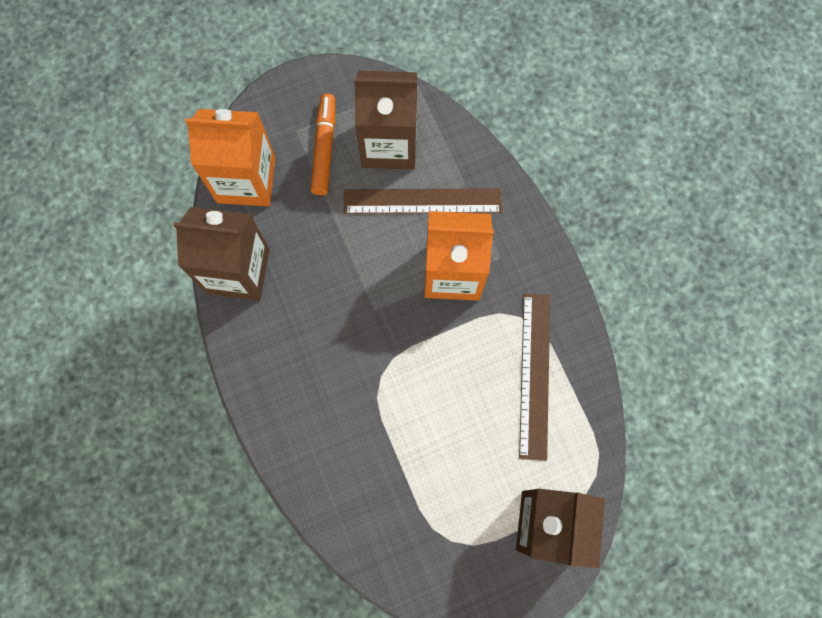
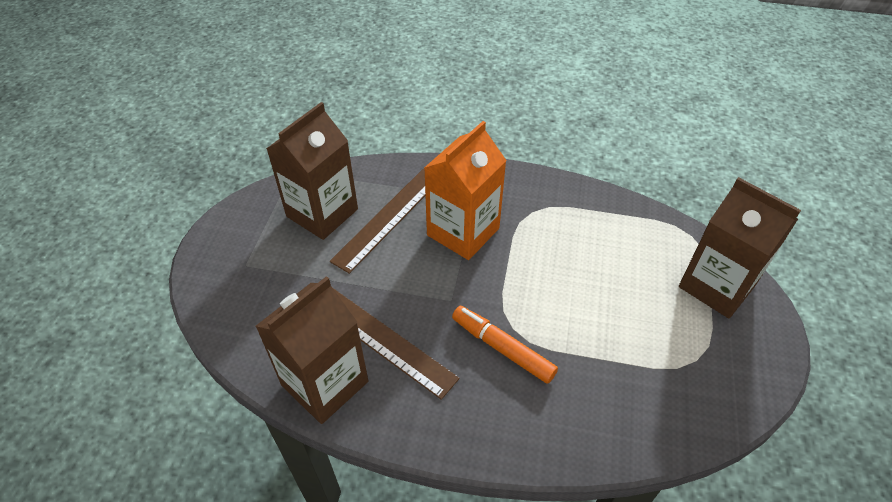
camera: 55 degrees left, 25 degrees down
orange carton [185,109,276,206] -> none
orange marker [310,94,335,195] -> orange marker moved to [452,306,558,384]
brown ruler [519,294,550,461] -> brown ruler moved to [333,288,460,400]

